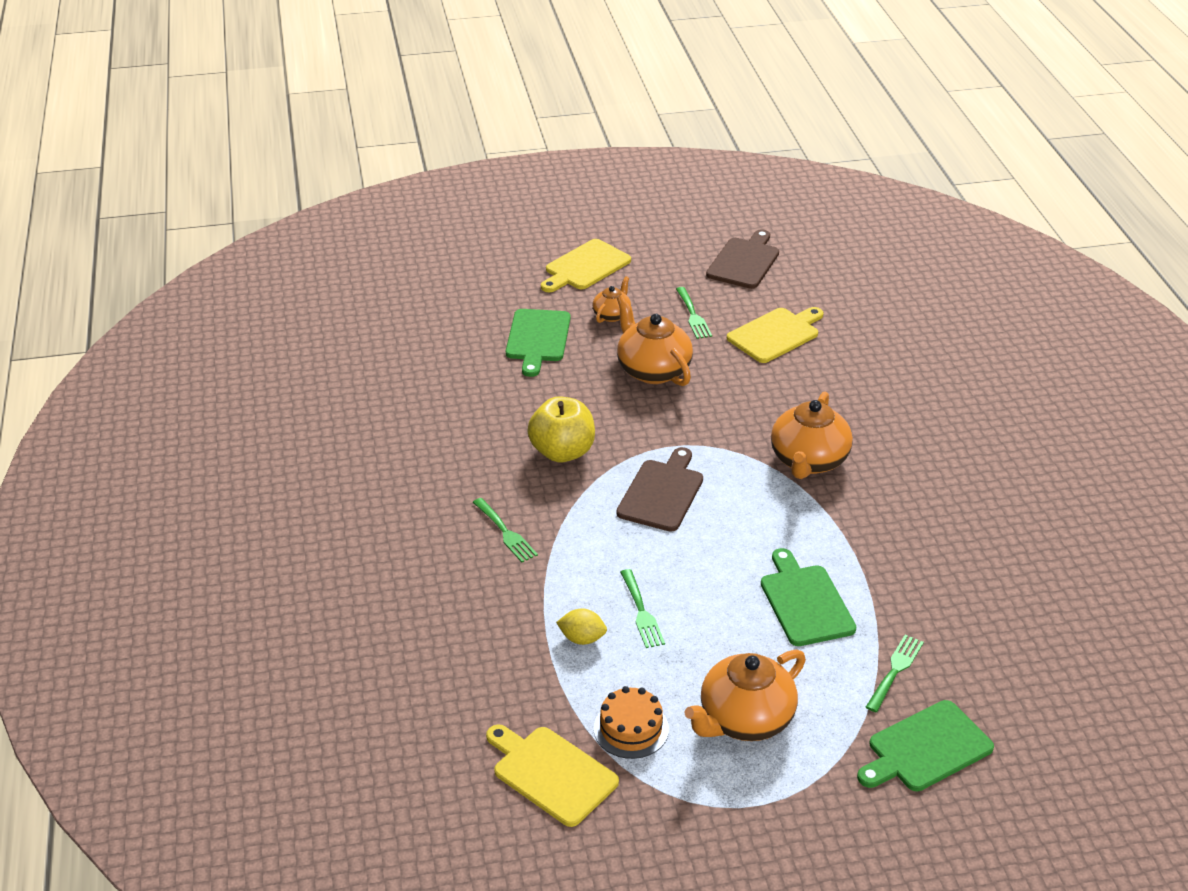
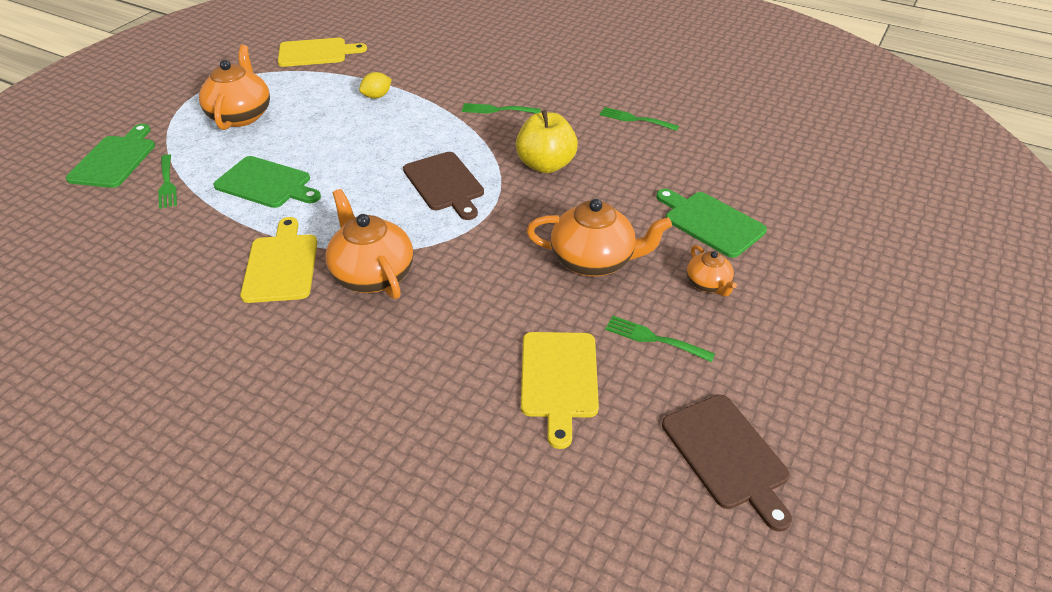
camera: 130 degrees right, 5 degrees up
yellow cutting board [541,239,631,292] -> yellow cutting board moved to [240,217,317,303]
orange cake [593,686,669,759] -> none
green fork [620,569,665,648] -> green fork moved to [600,107,679,131]

